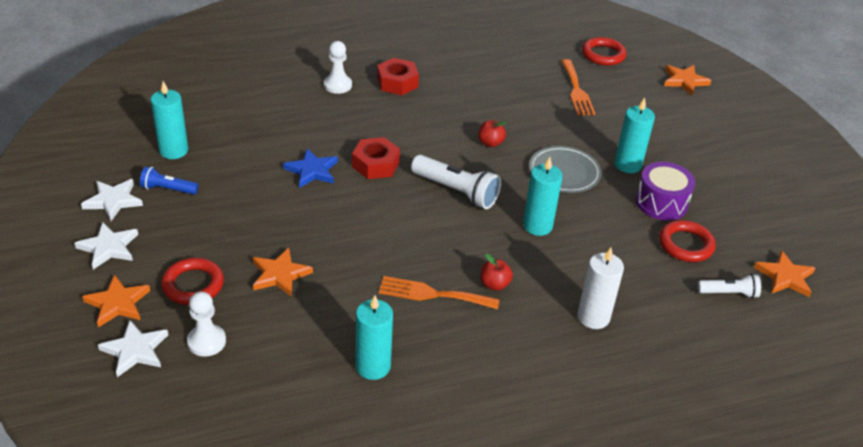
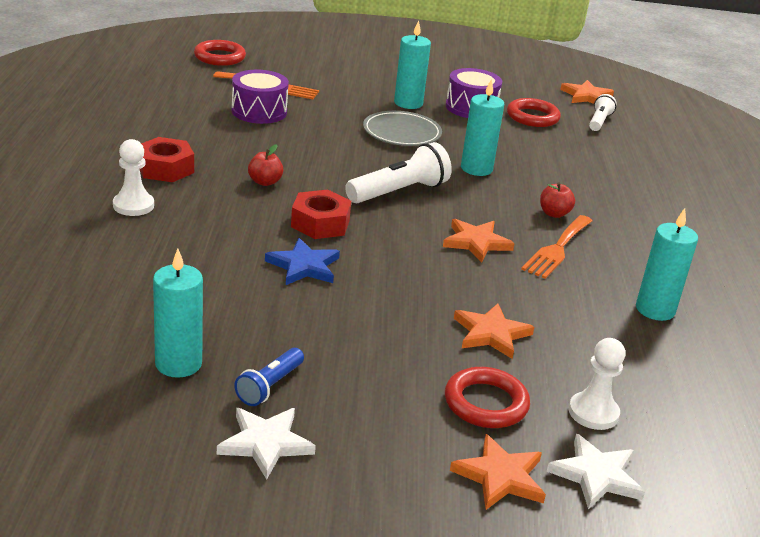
camera: 70 degrees left, 10 degrees down
white star [74,222,138,270] -> none
red apple [478,120,506,147] -> red apple moved to [248,144,283,186]
white candle [577,248,624,329] -> none
orange star [664,65,711,95] -> orange star moved to [443,219,515,263]
none -> purple drum [231,70,289,124]

